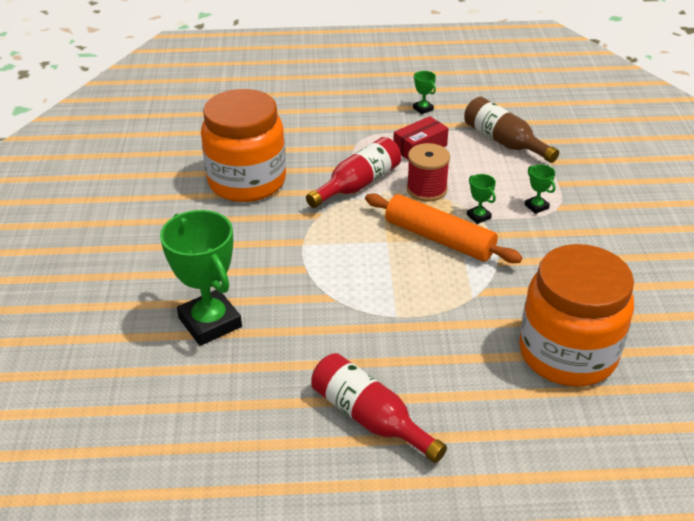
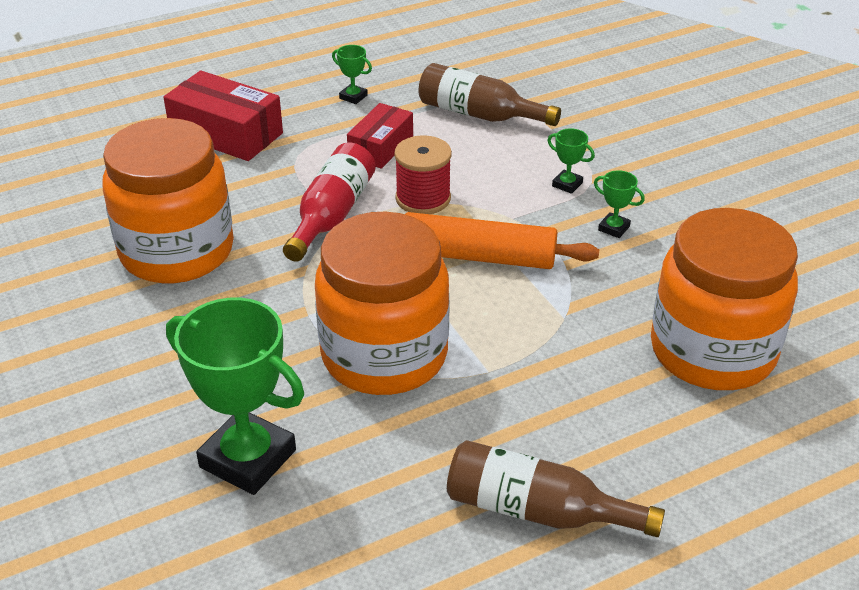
camera: 25 degrees left, 0 degrees up
red bottle [311,353,447,463] -> brown bottle [447,440,665,537]
green trophy [467,174,496,224] -> green trophy moved to [594,170,645,238]
none -> red box [164,70,283,161]
none -> orange jar [315,212,450,395]

